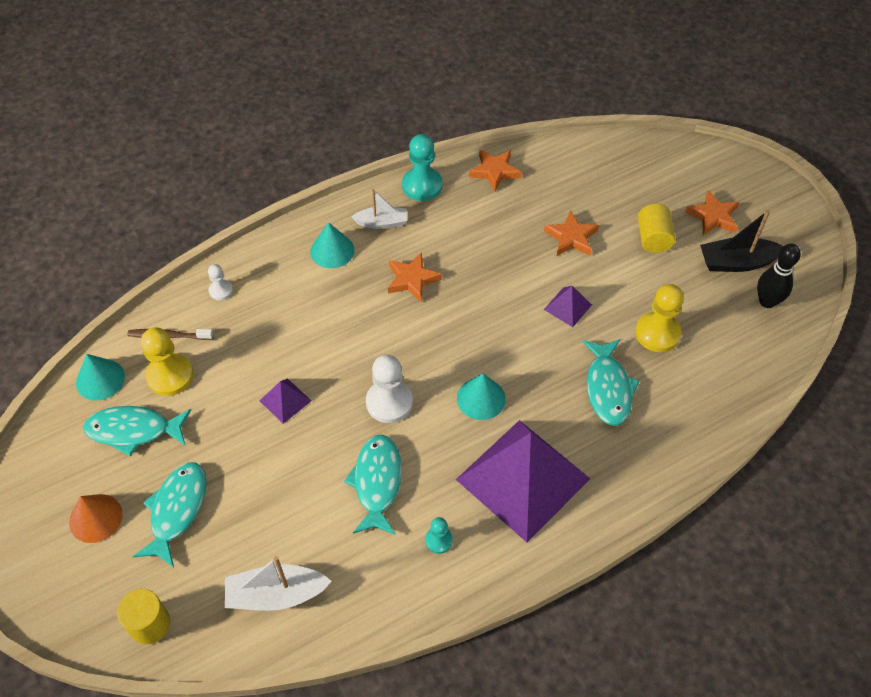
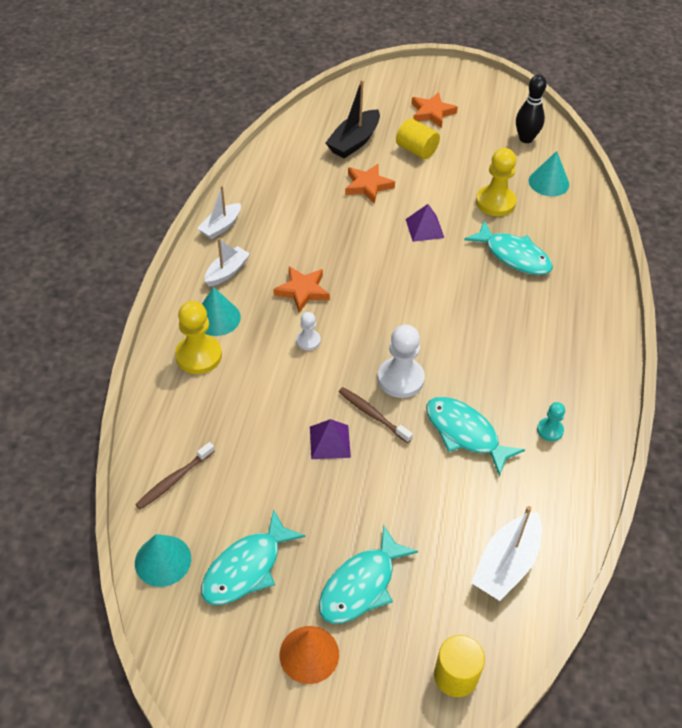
camera: 50 degrees left, 5 degrees down
turquoise fish [133,462,207,567] -> turquoise fish turned 105 degrees counterclockwise [319,526,418,624]
yellow pawn [141,327,193,396] -> yellow pawn moved to [175,301,222,374]
white pawn [208,264,233,300] -> white pawn moved to [296,312,321,350]
turquoise pawn [402,134,443,201] -> white boat [197,186,241,239]
purple pyramid [456,420,590,542] -> none
turquoise cone [457,373,506,420] -> turquoise cone moved to [529,151,569,196]
orange star [469,149,522,191] -> none
black boat [700,210,783,272] -> black boat moved to [326,80,380,158]
none -> brown toothbrush [339,387,413,443]

